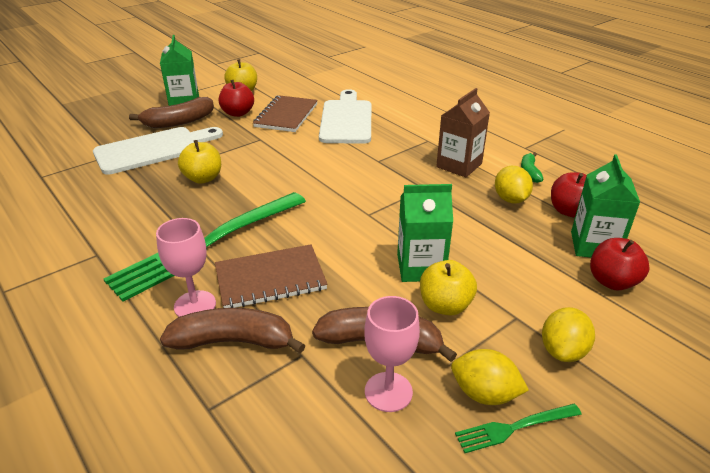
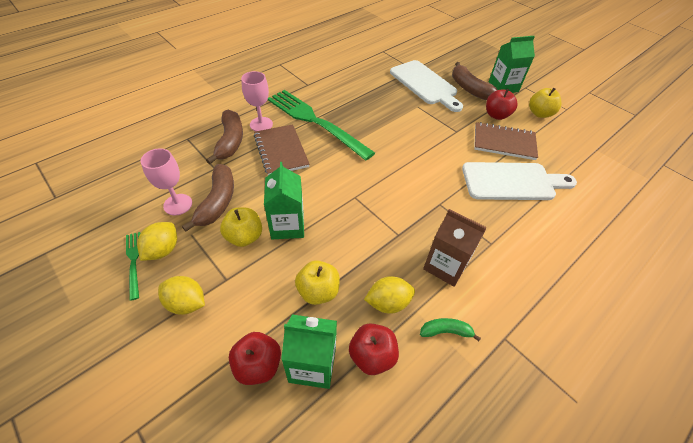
camera: 85 degrees right, 15 degrees up
yellow apple [178,140,221,184] -> yellow apple moved to [295,260,340,305]

